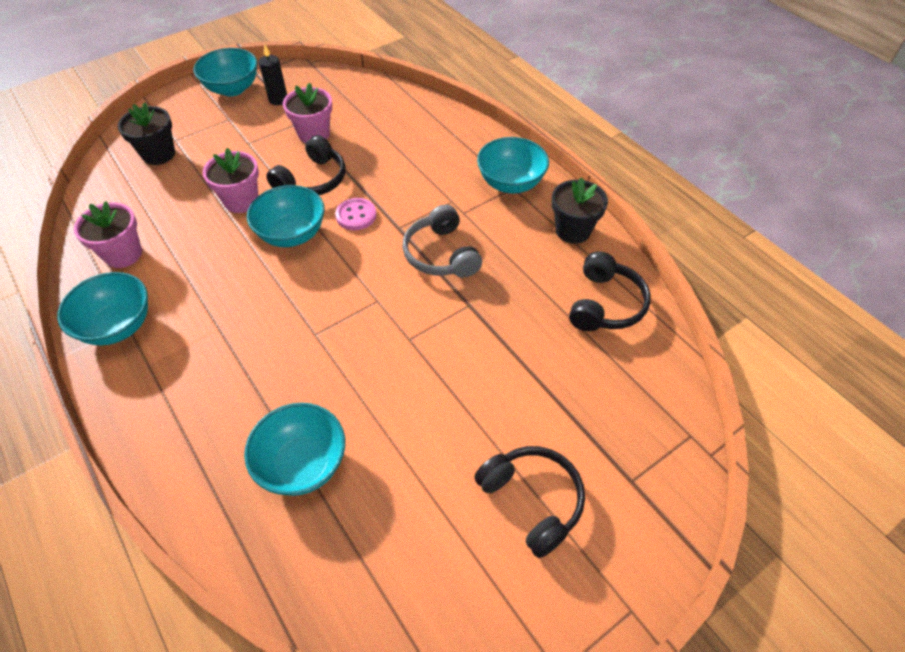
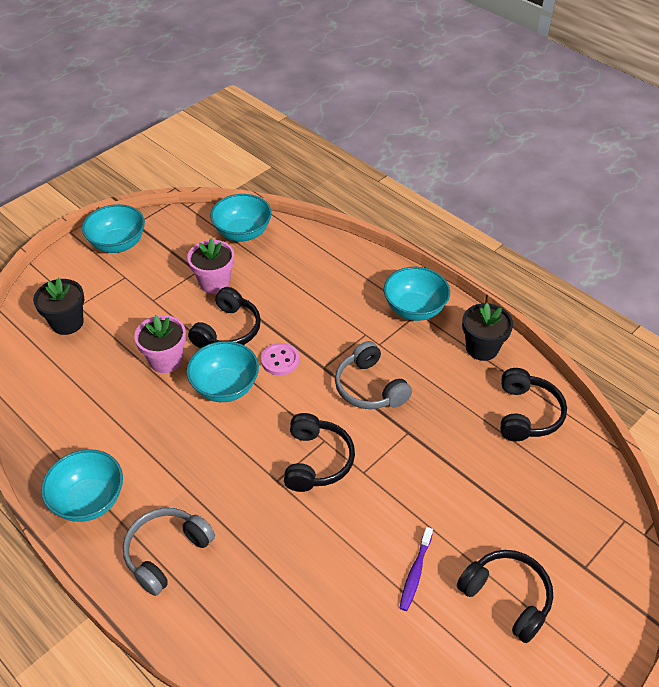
camera: 10 degrees left, 5 degrees down
pink flower pot [74,201,142,268] -> none
turquoise bowl [244,403,345,496] -> turquoise bowl moved to [210,194,272,242]
black candle [259,44,287,105] -> none
none -> grey headphones [123,508,215,596]
none -> black headphones [284,413,355,492]
none -> purple toothbrush [400,527,433,611]

